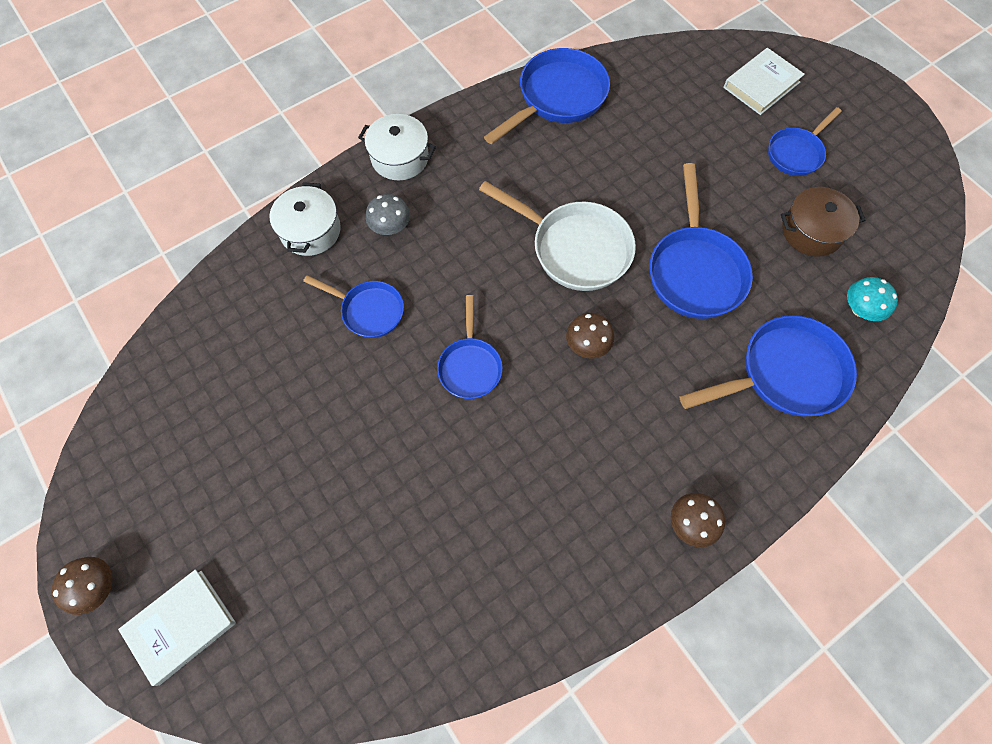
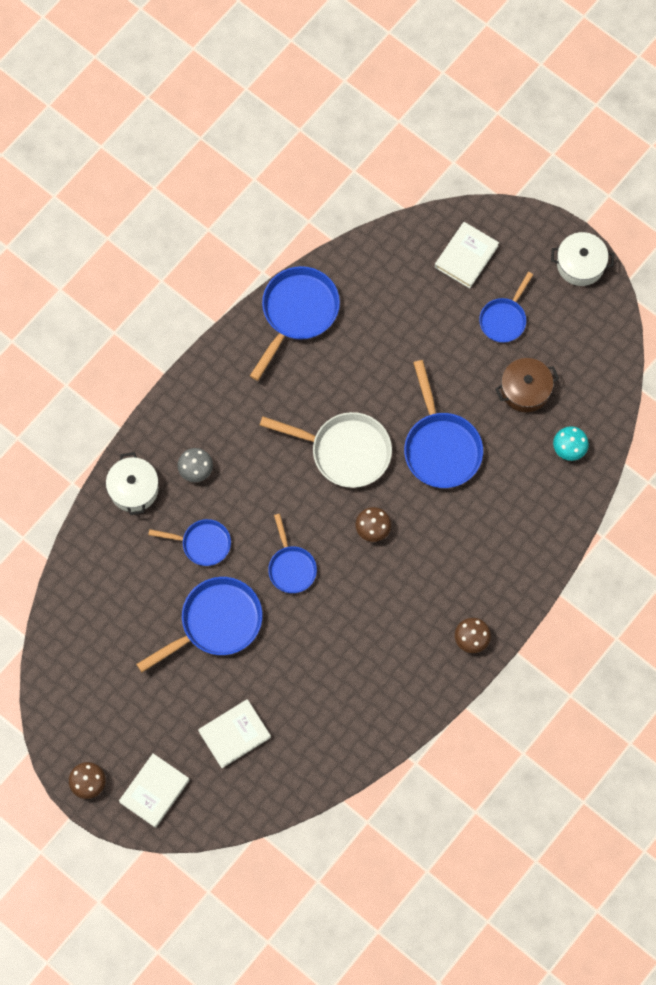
camera: 15 degrees left, 5 degrees up
white pot [358,114,436,181] -> white pot moved to [551,232,614,286]
blue pan [680,315,857,416] -> blue pan moved to [136,577,263,672]
none -> white book [198,699,271,768]

